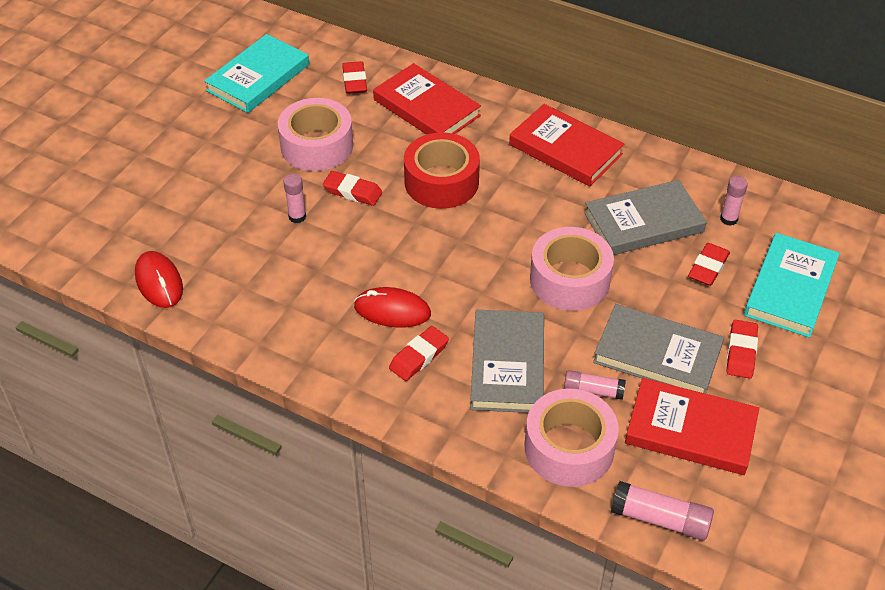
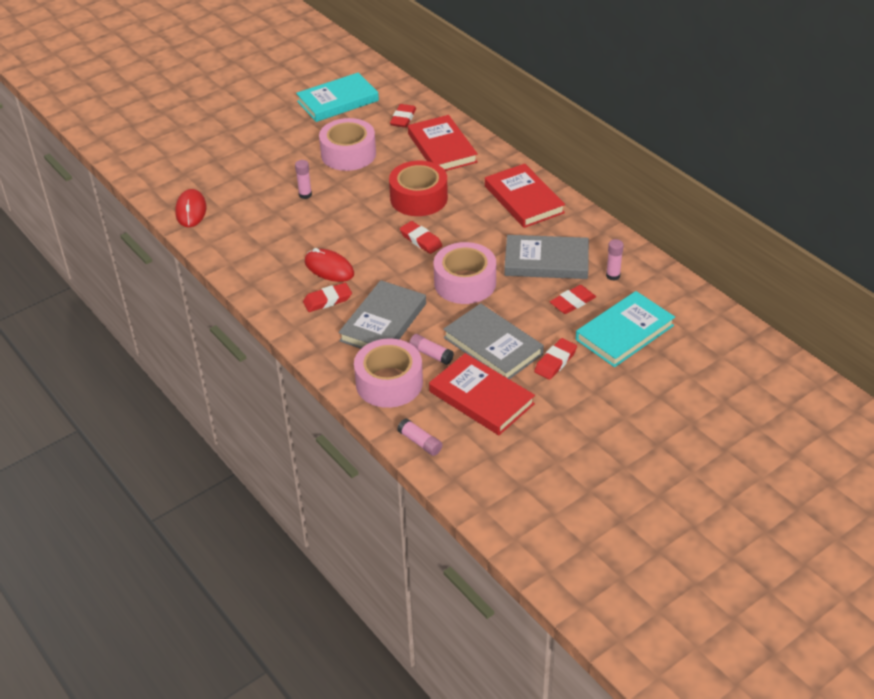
camera: 25 degrees right, 5 degrees down
red eraser [323,171,383,206] -> red eraser moved to [400,221,442,254]
pink glue stick [611,481,714,540] -> pink glue stick [397,418,442,456], size x0.67

